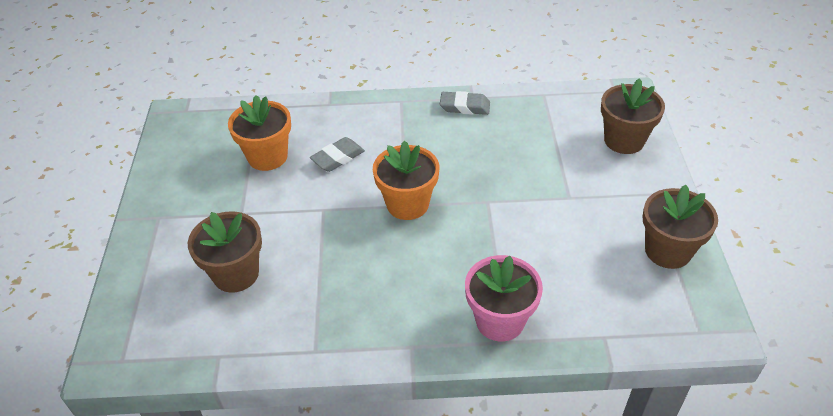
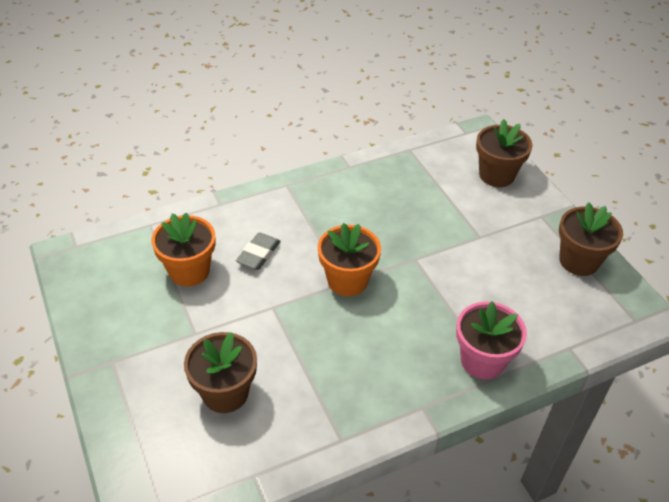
camera: 25 degrees left, 0 degrees up
grey eraser [440,91,490,115] -> none

